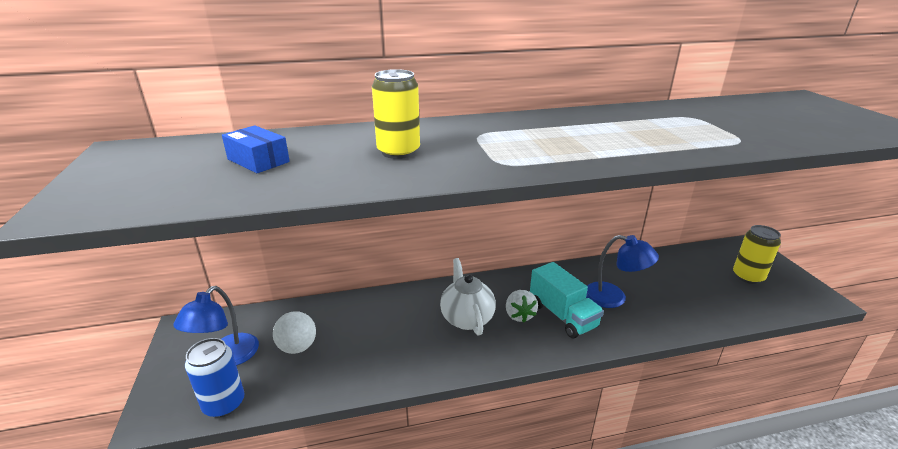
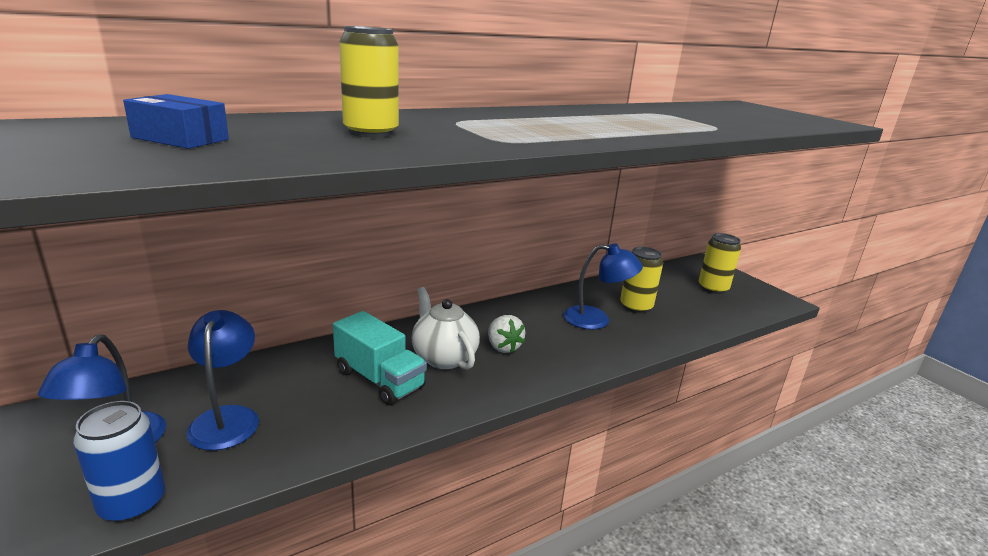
camera: 20 degrees left, 5 degrees down
white ball [273,311,316,354] -> blue lamp [186,310,259,450]
turquoise truck [530,262,604,339] -> turquoise truck moved to [333,311,427,405]
none -> yellow can [620,247,663,313]

